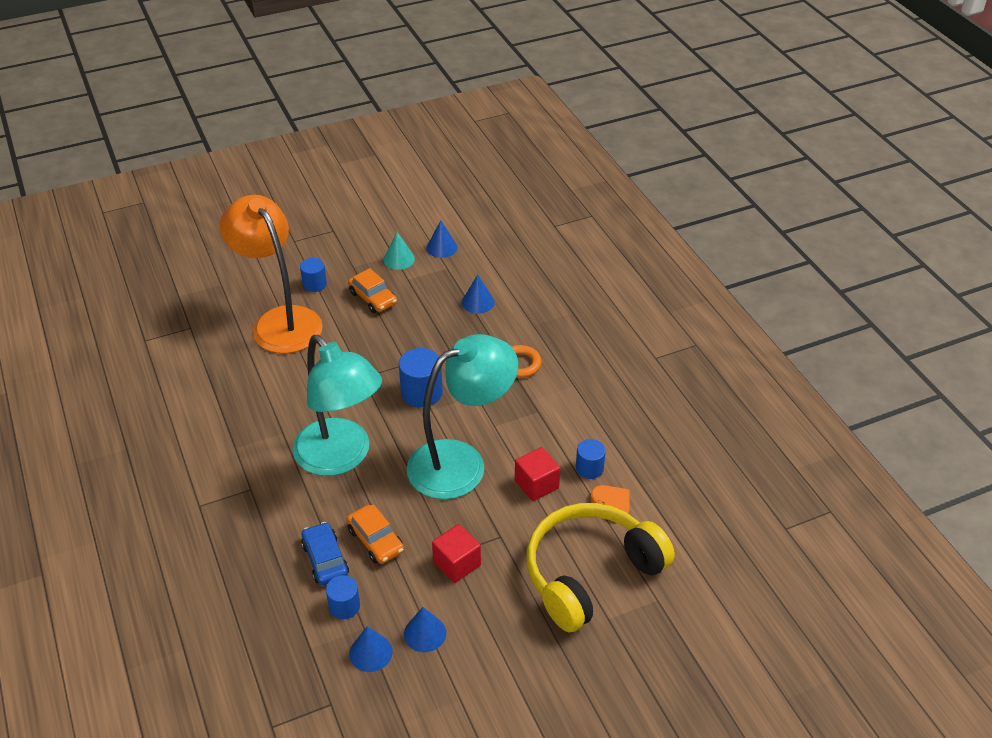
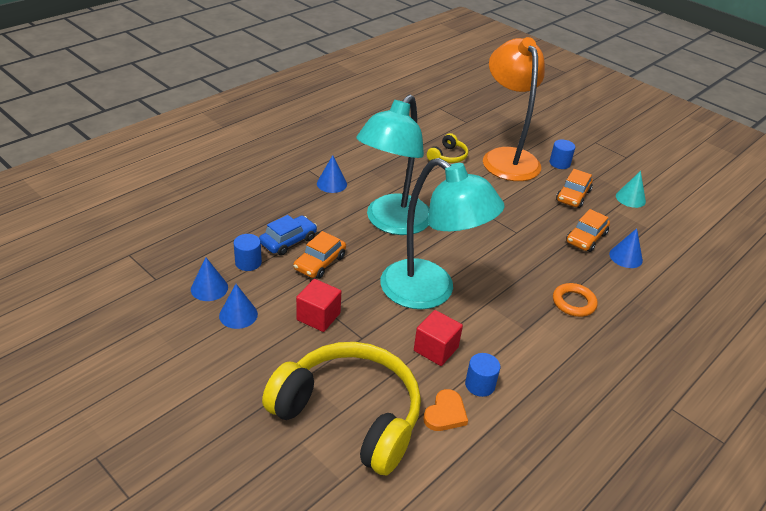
camera: 65 degrees right, 5 degrees down
orange lamp [220,195,323,353] -> orange lamp turned 45 degrees counterclockwise [483,37,545,181]
blue cylinder [399,348,443,407] -> none
blue cone [426,220,458,258] -> blue cone moved to [317,155,347,193]
none -> yellow headphones [427,133,468,163]
none -> orange car [566,209,610,252]

